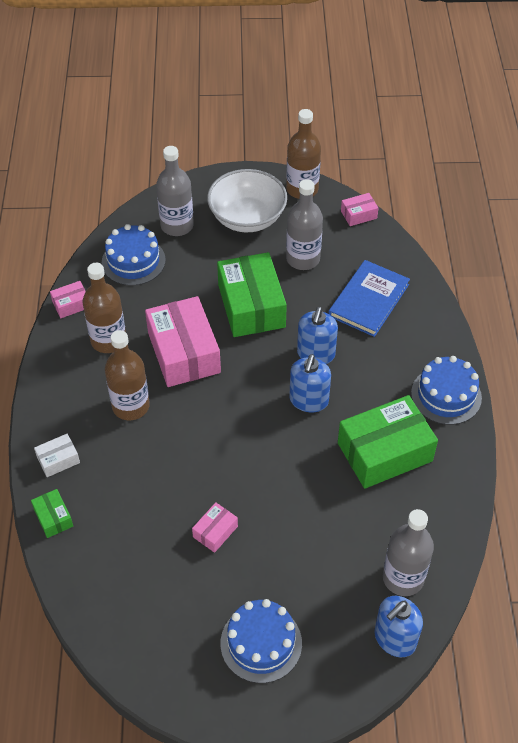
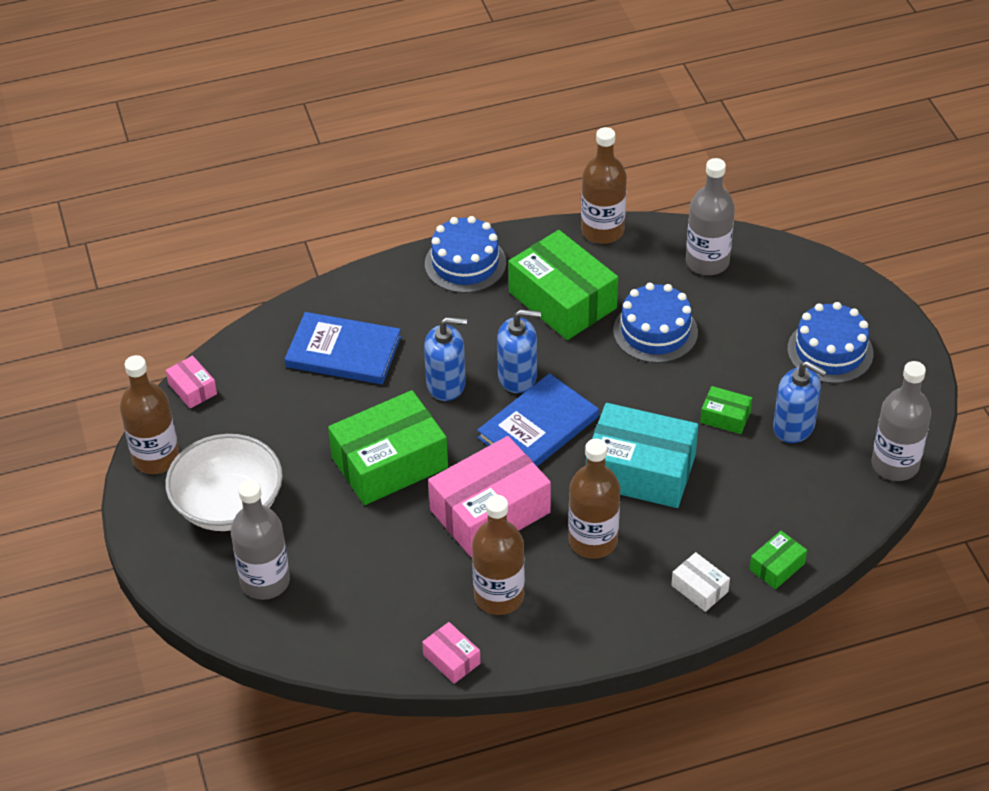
camera: 105 degrees left, 5 degrees down
blue cake [102,224,166,286] -> blue cake moved to [613,283,698,363]
pink box [192,502,238,553] -> green box [700,386,752,434]
grey bottle [286,179,323,270] -> grey bottle moved to [871,361,931,481]
blue soap dispenser [374,596,423,657] -> blue soap dispenser moved to [773,361,827,443]
none -> blue book [477,373,599,466]
none -> brown bottle [581,127,627,244]
none -> turquoise box [586,403,698,508]

